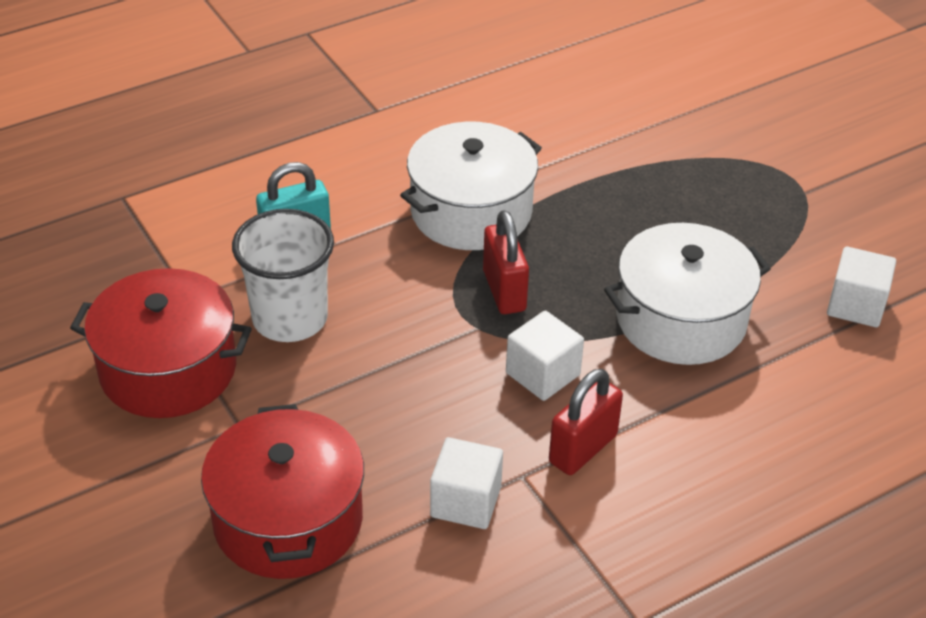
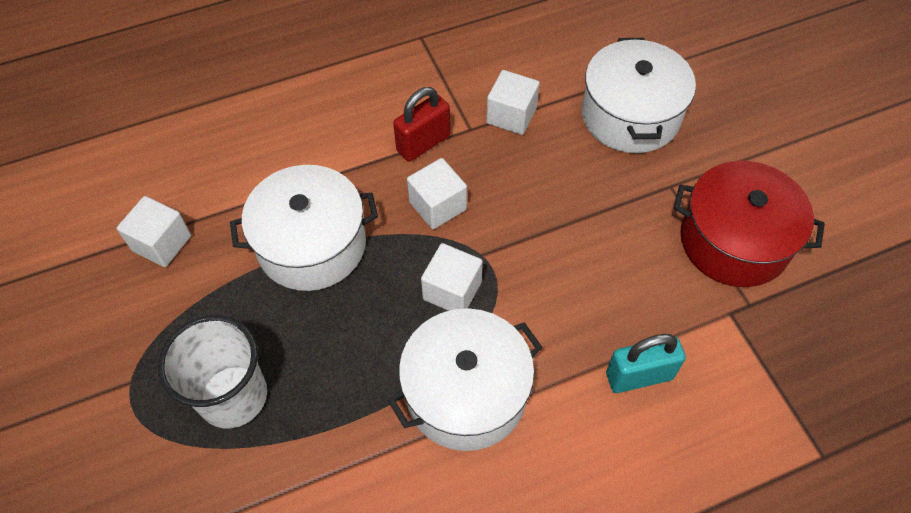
camera: 170 degrees left, 15 degrees up
red pot [201,404,364,579] -> white pot [582,38,696,153]
white cup [232,209,334,342] -> white cup moved to [158,315,267,428]
red padlock [483,210,529,314] -> white cube [421,243,483,311]

